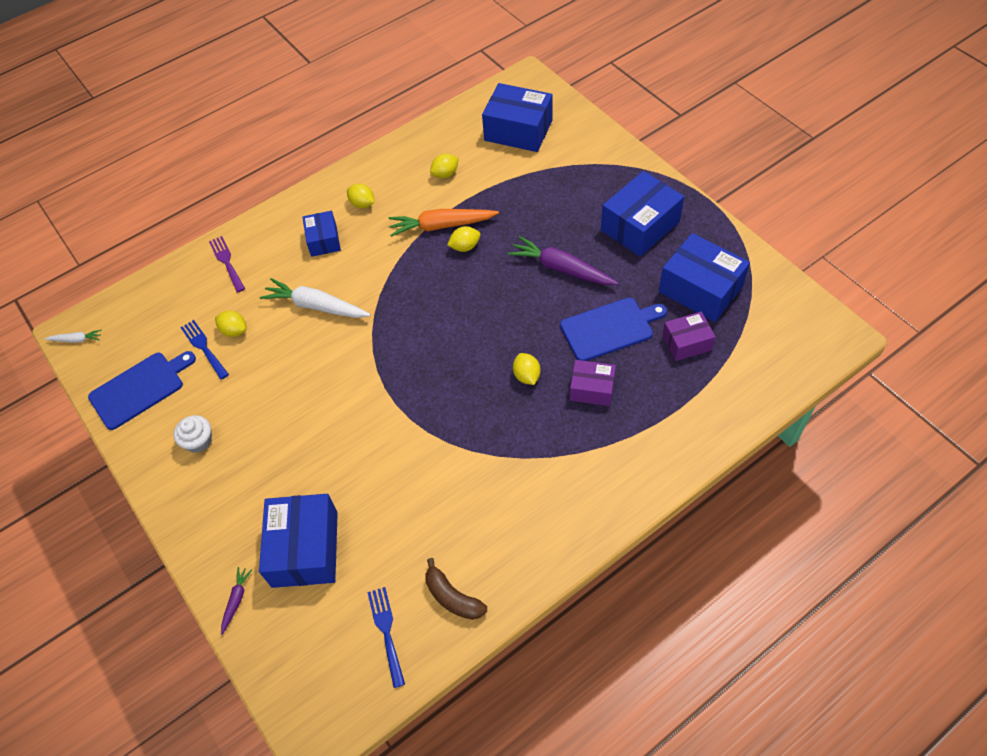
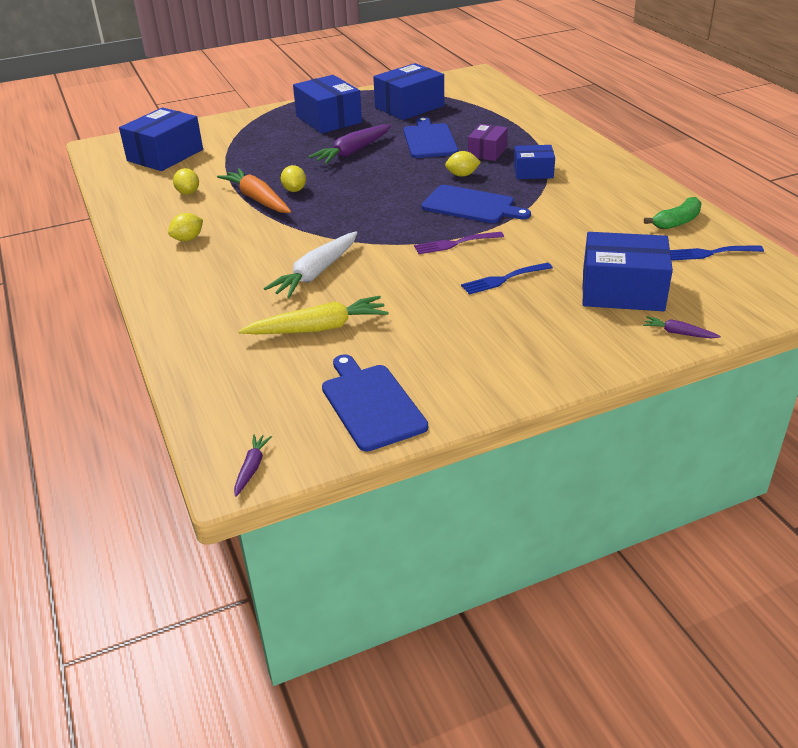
camera: 80 degrees left, 20 degrees down
white carrot [45,330,102,343] -> purple carrot [234,434,272,497]
white cupcake [173,415,212,453] -> none
blue fork [180,320,229,380] -> blue fork moved to [461,262,553,295]
purple fork [209,236,245,293] -> purple fork moved to [414,232,504,254]
yellow lemon [215,311,247,337] -> yellow carrot [239,296,388,334]
blue box [302,211,341,257] -> blue box moved to [514,145,555,179]
orange carrot [389,209,499,237] -> orange carrot turned 135 degrees clockwise [217,168,291,213]
brown banana [425,558,487,620] -> green banana [644,197,702,229]
purple box [662,311,716,361] -> none
none -> blue cutting board [421,185,531,223]

